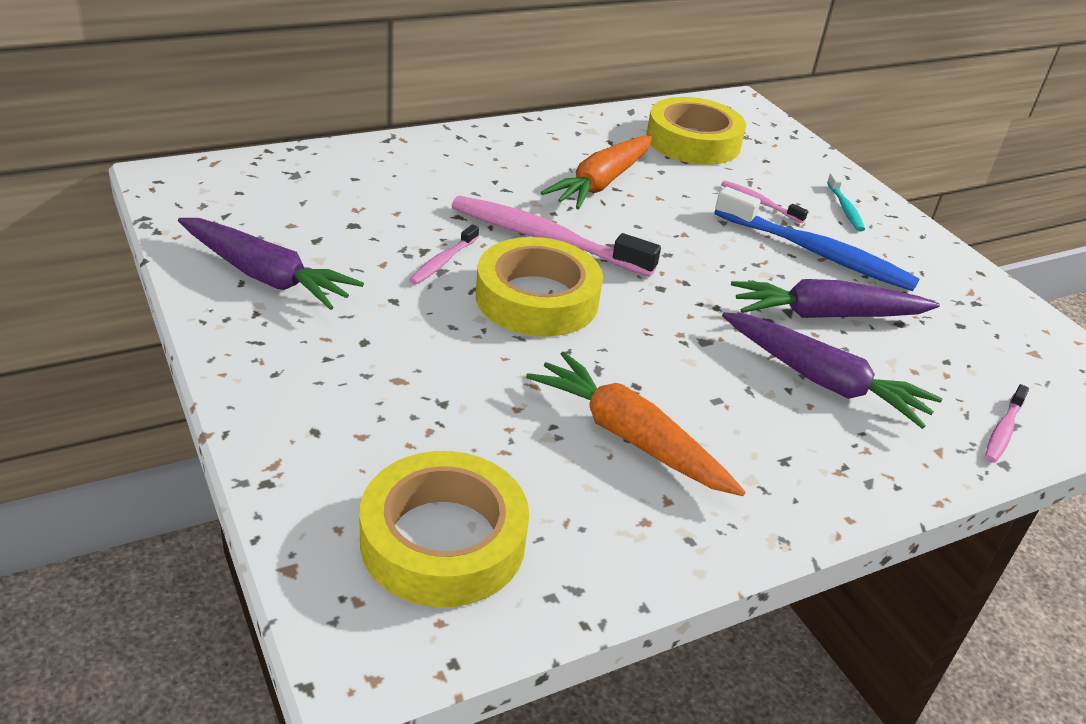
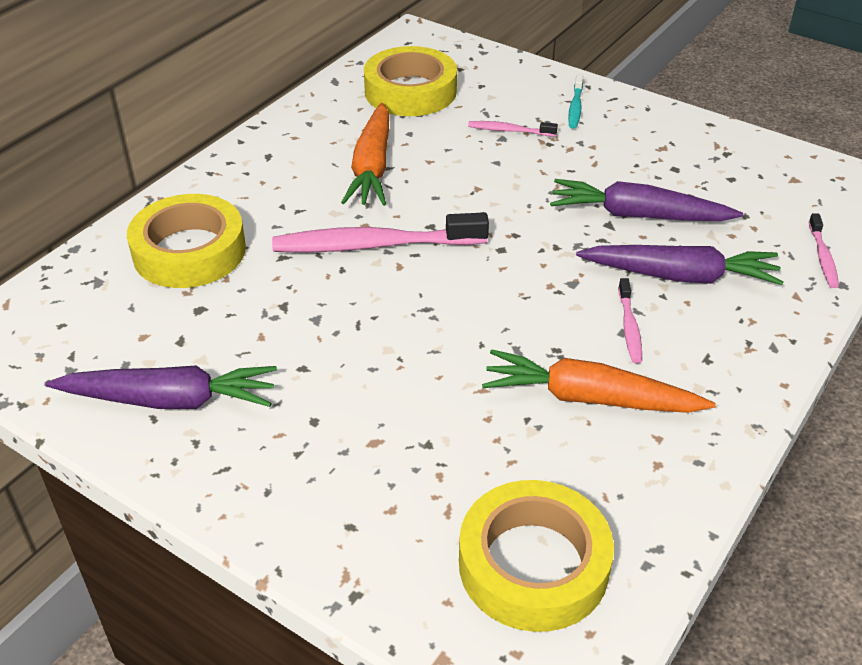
camera: 25 degrees left, 5 degrees up
pink toothbrush [409,224,479,284] -> pink toothbrush moved to [618,278,642,363]
yellow tape [476,237,603,337] -> yellow tape moved to [127,194,246,288]
blue toothbrush [715,187,919,291] -> none
purple carrot [731,279,940,318] -> purple carrot turned 45 degrees clockwise [550,179,743,221]
turquoise toothbrush [827,173,865,231] -> turquoise toothbrush turned 45 degrees clockwise [568,74,583,129]

